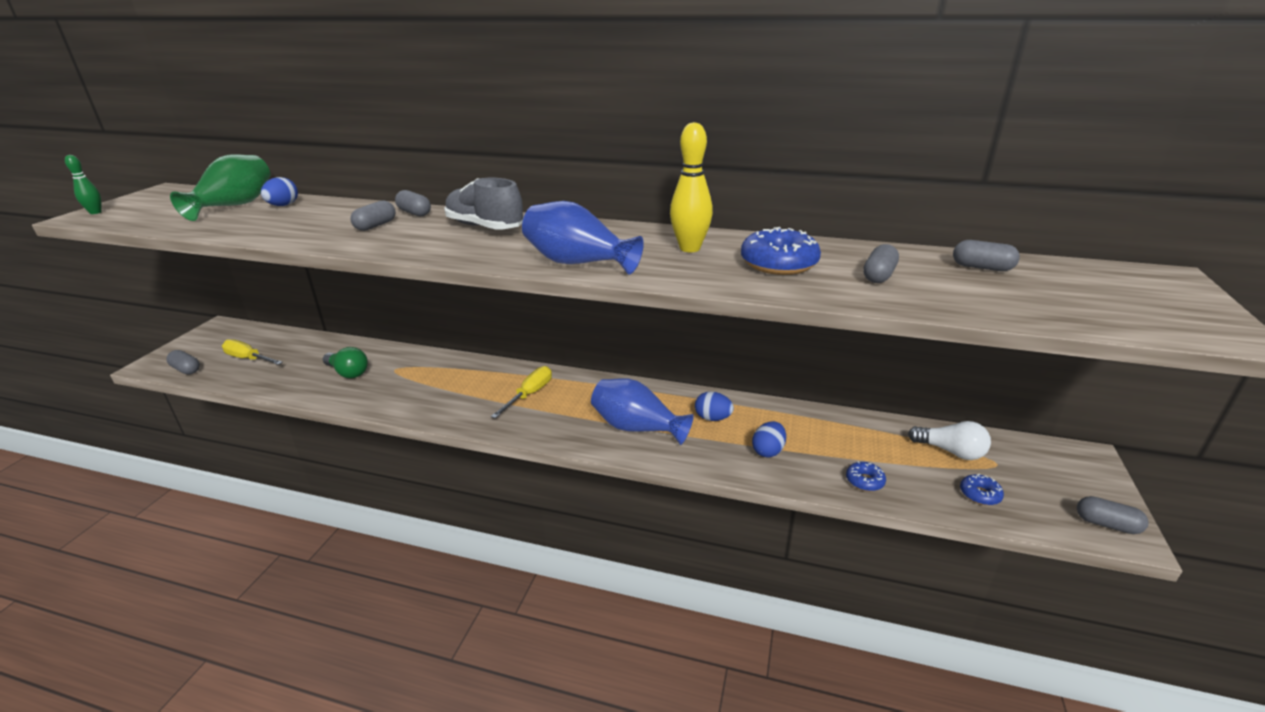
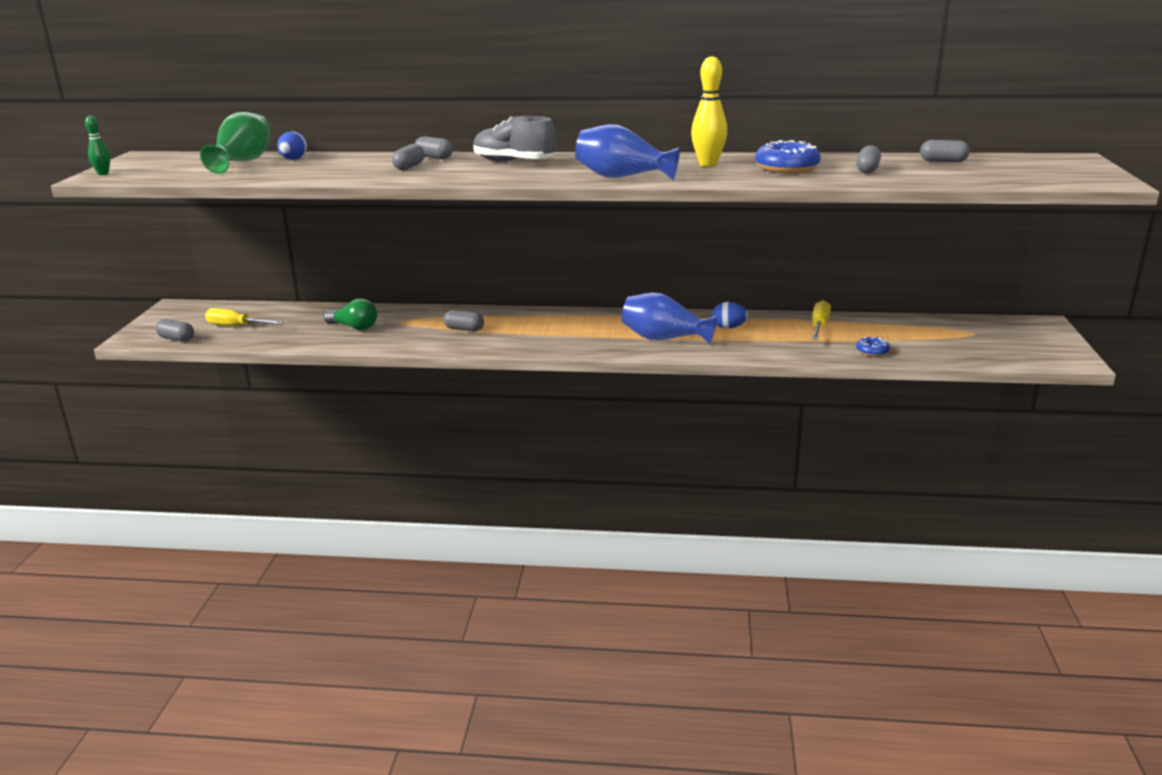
camera: 10 degrees left, 5 degrees down
yellow screwdriver [491,366,552,418] -> yellow screwdriver moved to [812,300,831,340]
blue egg [752,421,786,457] -> none
white light bulb [908,421,991,460] -> none
blue donut [960,474,1004,505] -> none
grey capsule [1077,496,1149,534] -> grey capsule moved to [443,310,484,331]

